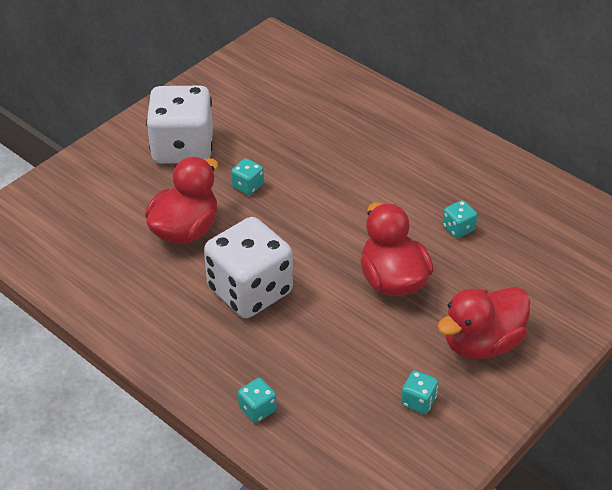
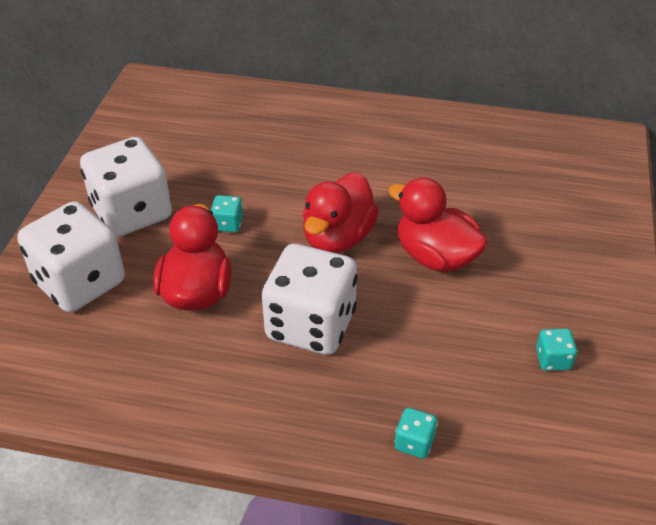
camera: 30 degrees left, 0 degrees up
red duck [437,287,530,359] -> red duck moved to [303,172,379,253]
turquoise dice [443,200,477,238] -> none
none -> white dice [17,201,125,312]

